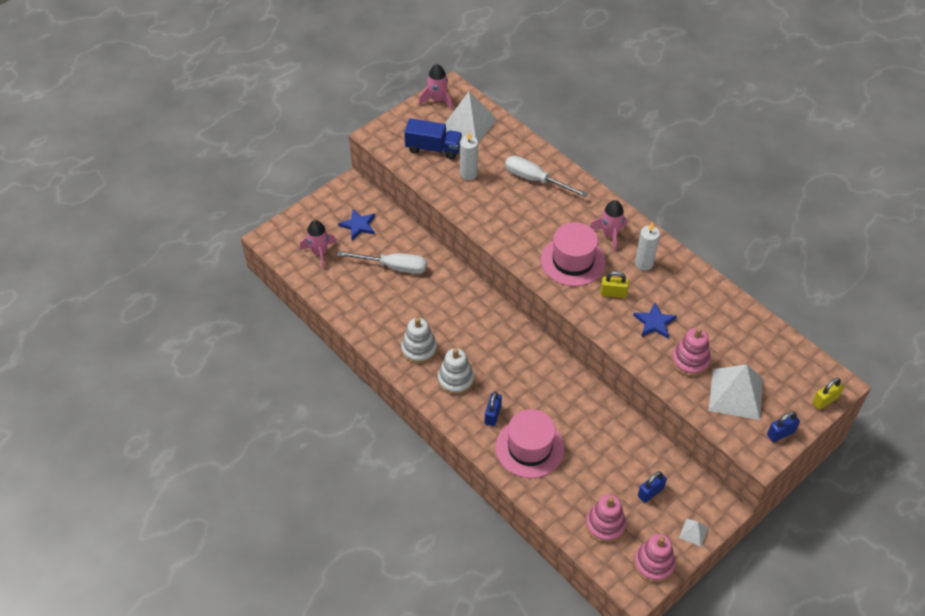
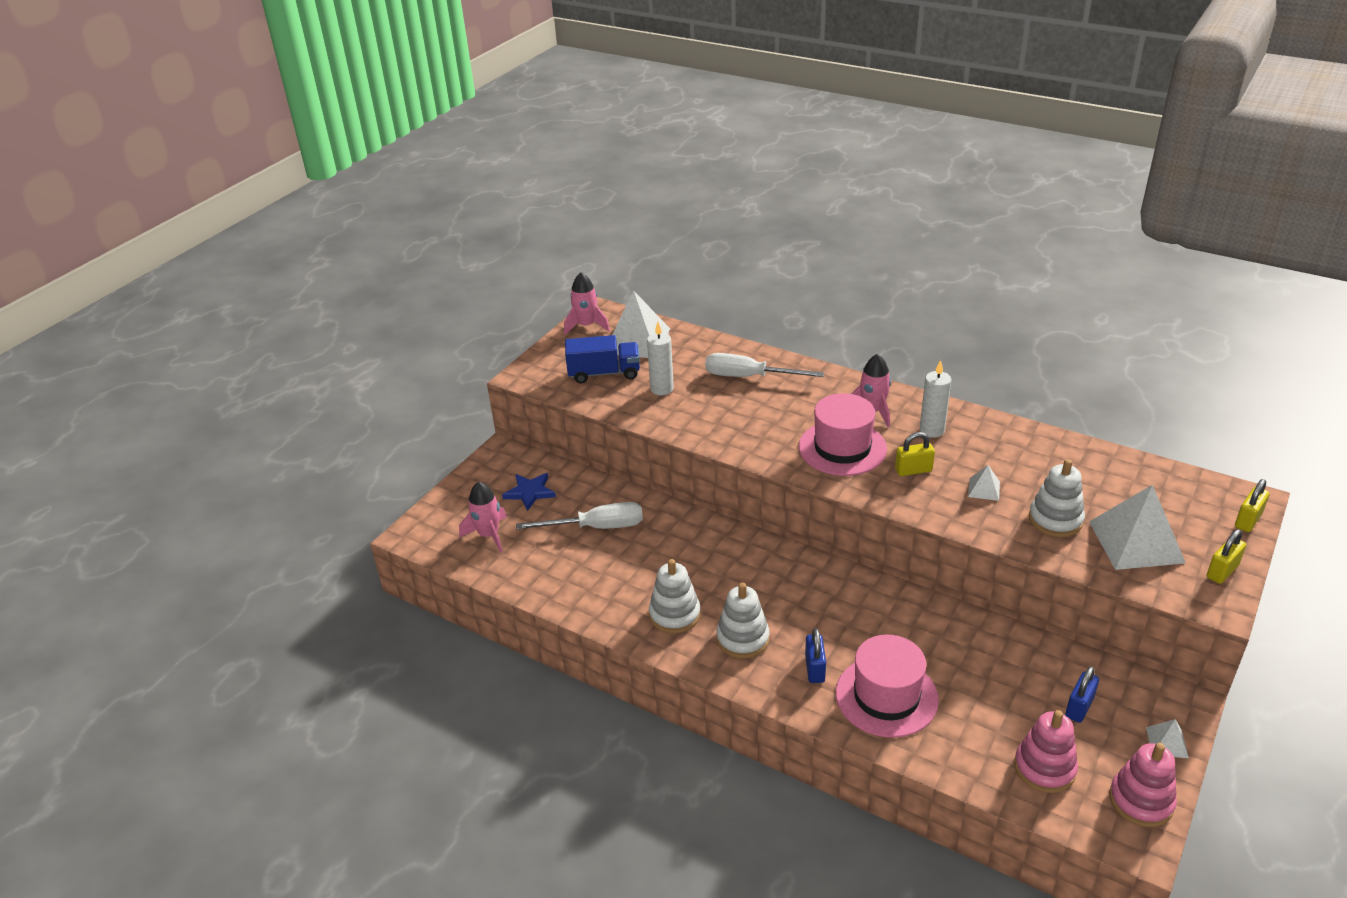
camera: 15 degrees left, 15 degrees down
blue star [633,302,677,338] -> white pyramid [968,465,1000,501]
pink stacking toy [672,328,711,377] -> white stacking toy [1029,459,1085,537]
blue padlock [767,412,800,442] -> yellow padlock [1207,530,1246,584]

